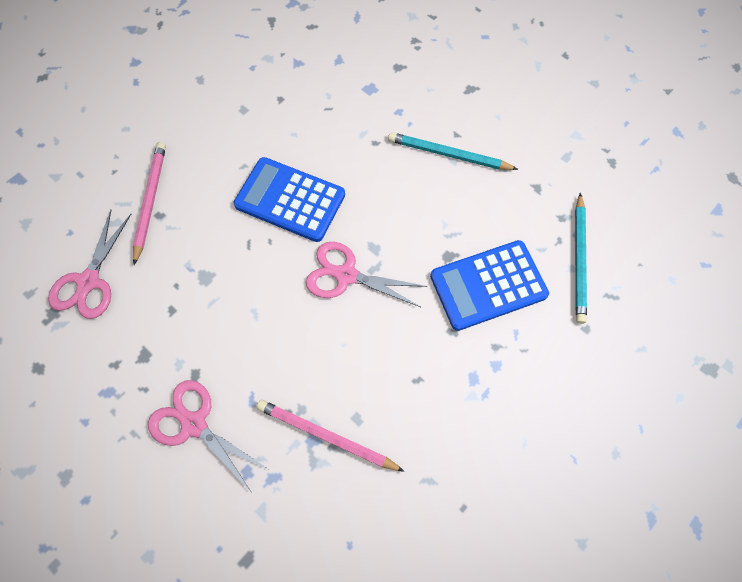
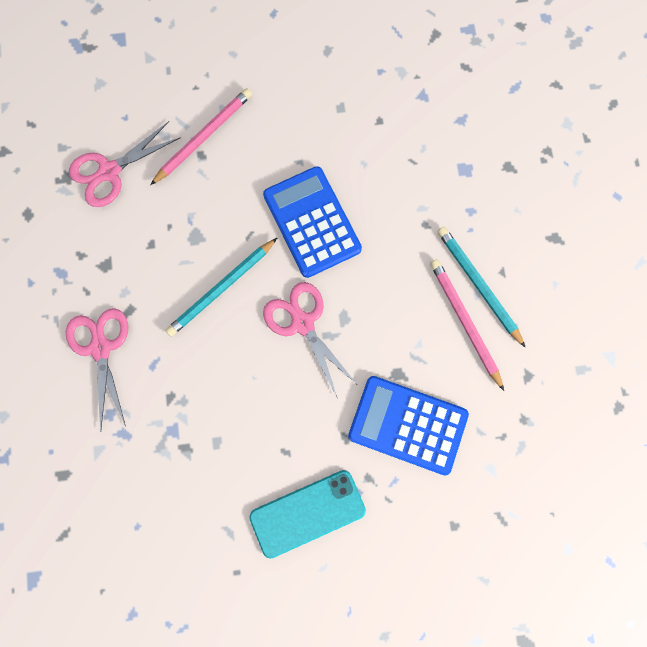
camera: 40 degrees right, 10 degrees up
pink pencil [257,400,405,472] -> pink pencil moved to [430,259,504,391]
turquoise pencil [575,193,587,324] -> turquoise pencil moved to [165,238,277,337]
none -> turquoise phone [249,470,366,559]

